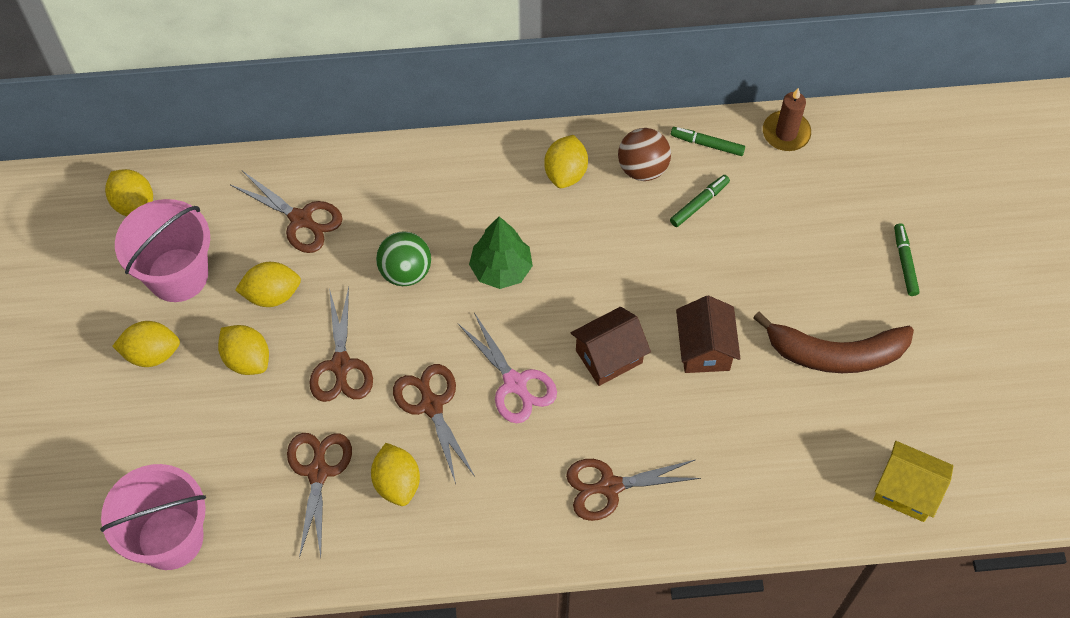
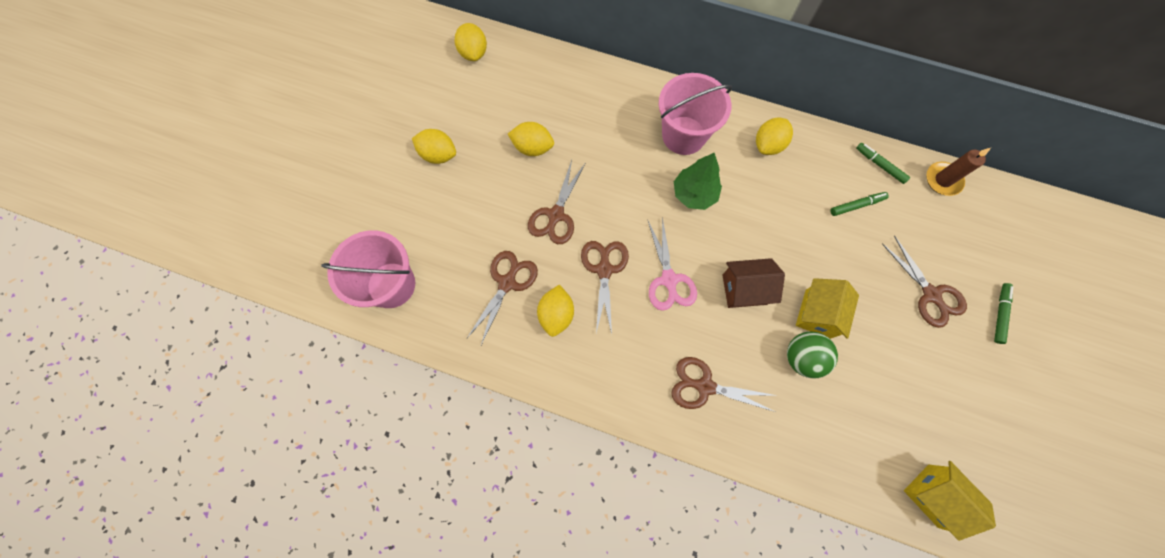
camera: 25 degrees right, 10 degrees up
pink bucket [115,199,210,302] -> pink bucket moved to [659,73,732,155]
yellow lemon [218,325,269,375] -> none
brown scissors [231,171,343,253] -> brown scissors moved to [882,236,967,328]
green ball [376,231,431,286] -> green ball moved to [787,332,838,378]
brown ball [618,128,671,181] -> none
brown house [676,296,741,373] -> yellow house [796,278,859,339]
brown banana [753,312,914,373] -> none

